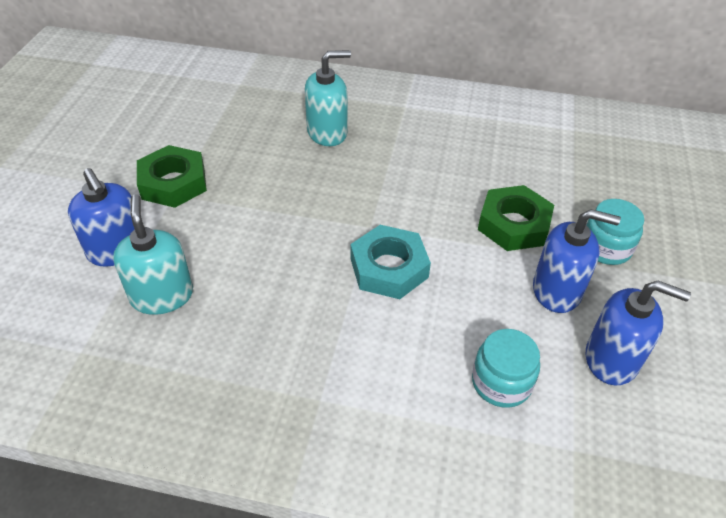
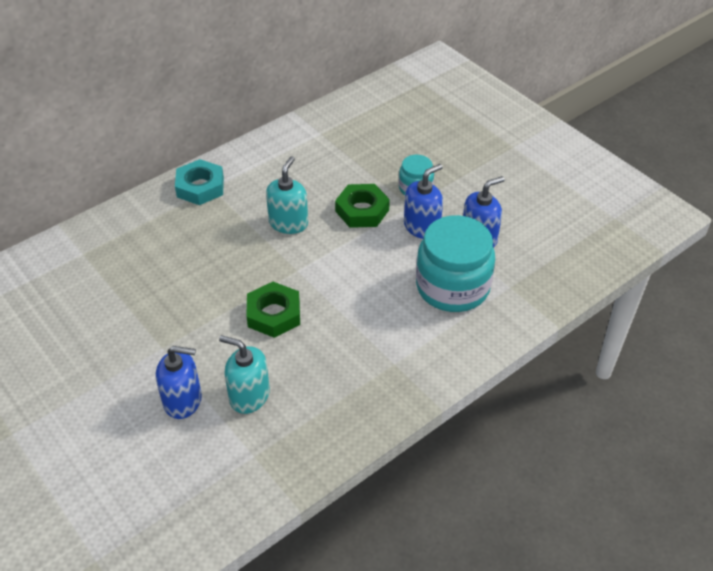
camera: 50 degrees left, 0 degrees up
green nut [137,145,207,208] -> green nut moved to [246,282,300,338]
turquoise soap dispenser [305,50,351,146] -> turquoise soap dispenser moved to [266,156,308,234]
turquoise nut [351,225,431,299] -> turquoise nut moved to [175,159,224,205]
turquoise jar [472,329,540,408] -> turquoise jar [416,215,495,312], size x1.97

